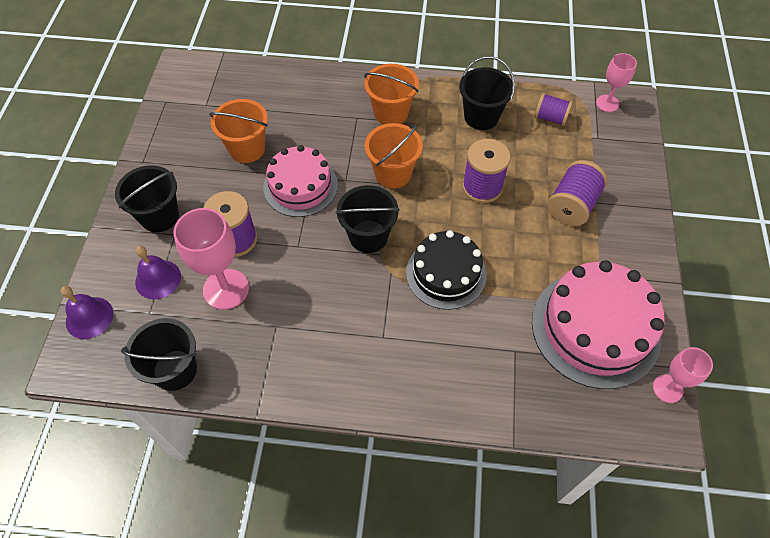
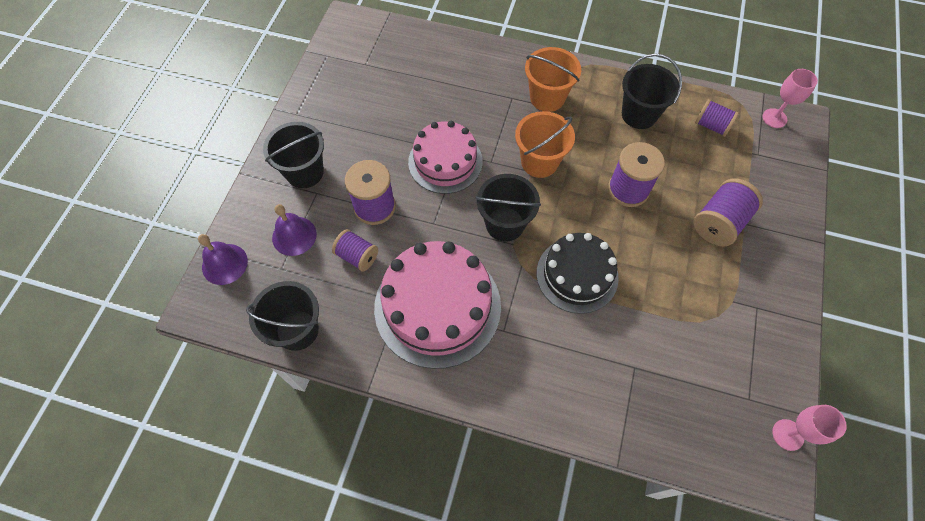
camera: 10 degrees right, 5 degrees up
pink goblet [173,208,249,310] -> purple spool [332,229,378,272]
orange bucket [209,99,268,163] -> none
pink cake [532,260,665,389] -> pink cake moved to [374,241,501,369]

